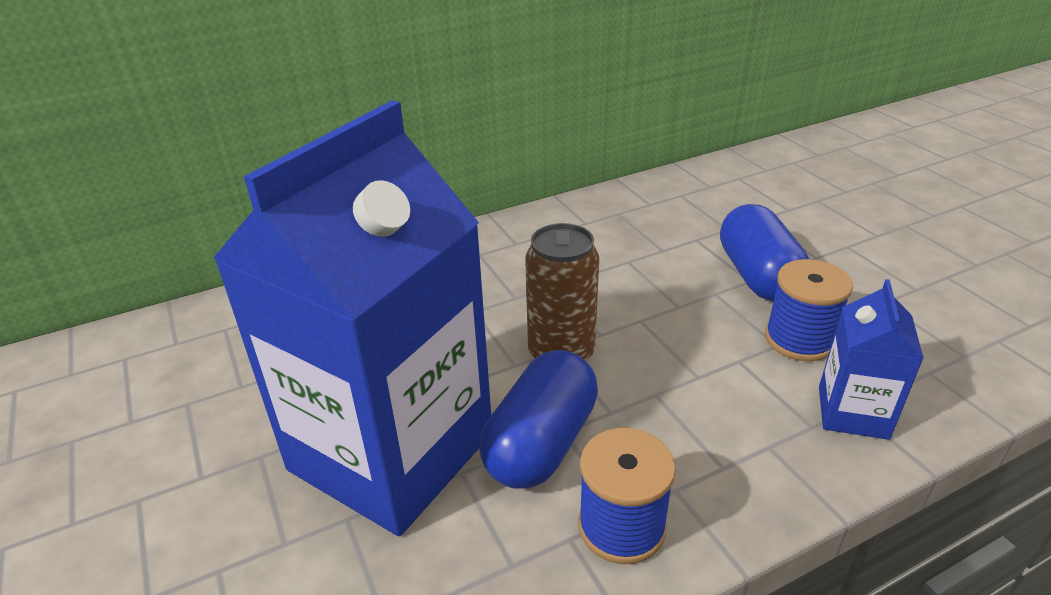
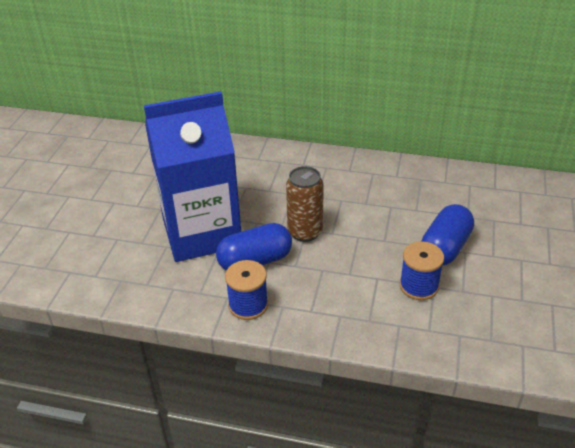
camera: 40 degrees right, 5 degrees up
blue carton [819,279,924,440] -> none

